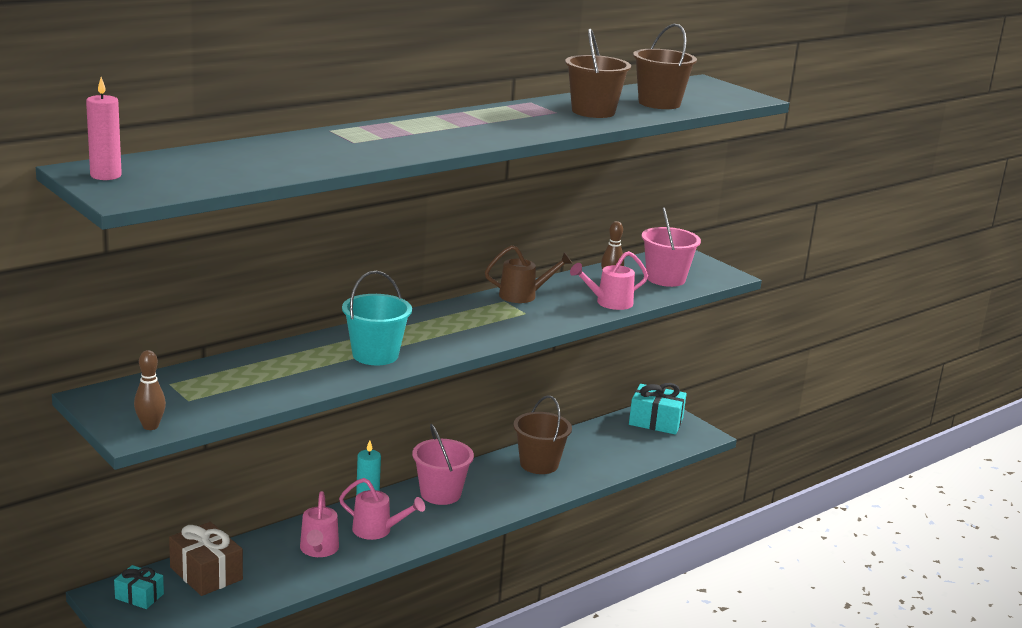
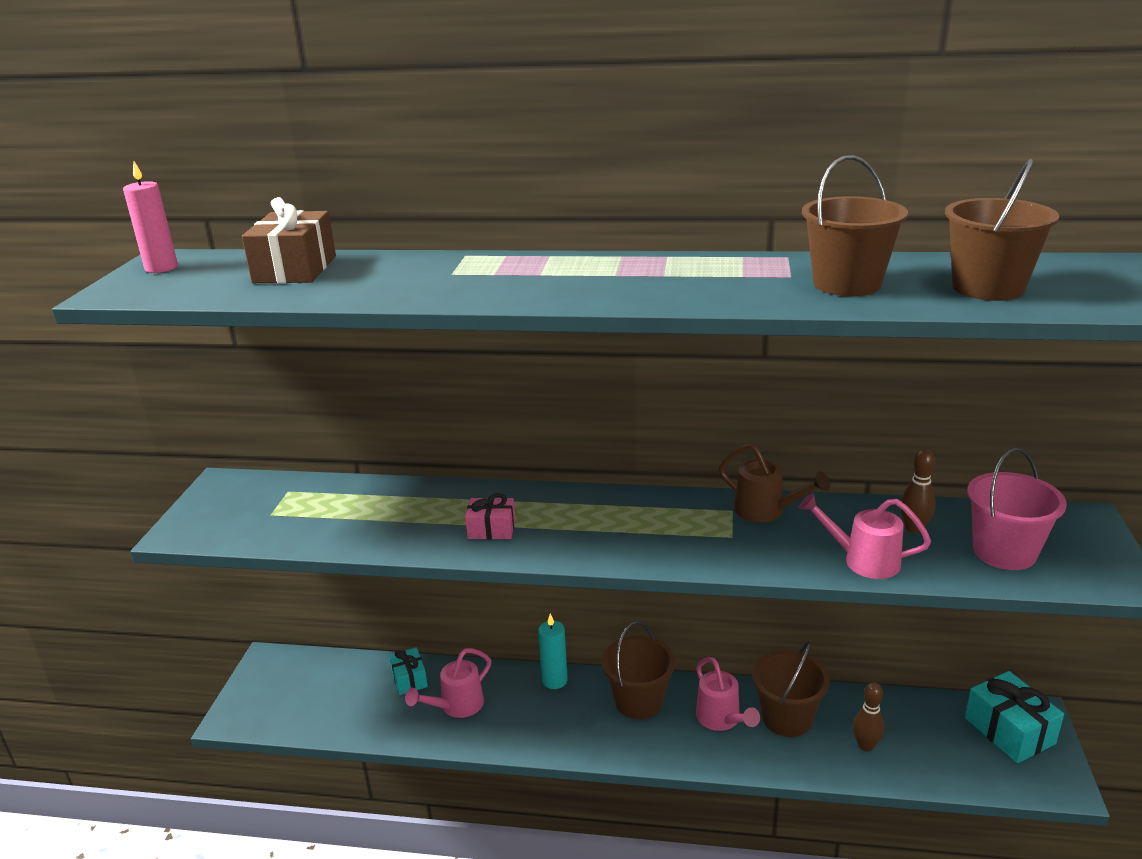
camera: 50 degrees right, 5 degrees up
turquoise gift [114,565,164,609] -> turquoise gift moved to [389,647,428,695]
brown bowling pin [134,350,166,430] -> brown bowling pin moved to [853,682,884,752]
brown gift [169,522,243,596] -> brown gift moved to [242,197,336,283]
pink watering can [339,478,425,540] -> pink watering can moved to [696,657,760,731]
turquoise bucket [342,271,412,365] -> pink gift [465,493,516,539]
pink bucket [412,424,474,505] -> brown bucket [602,621,675,720]

